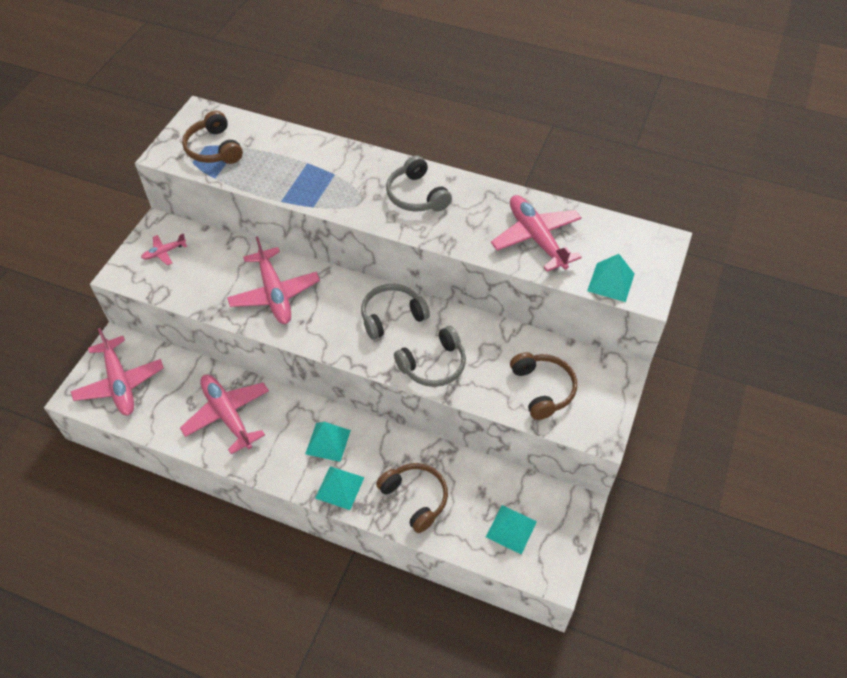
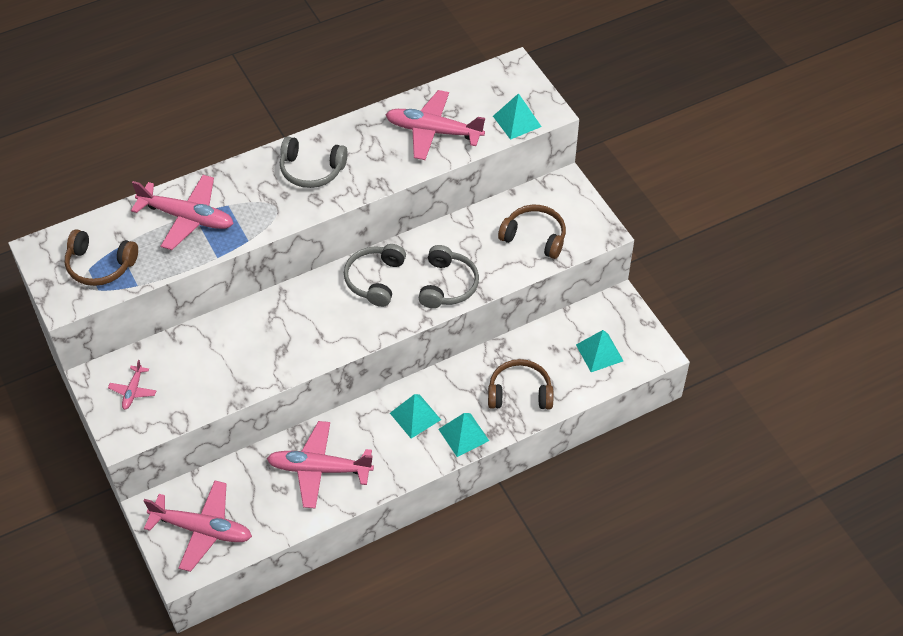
camera: 50 degrees left, 0 degrees up
pink plane [227,236,320,324] -> pink plane moved to [131,175,234,250]

